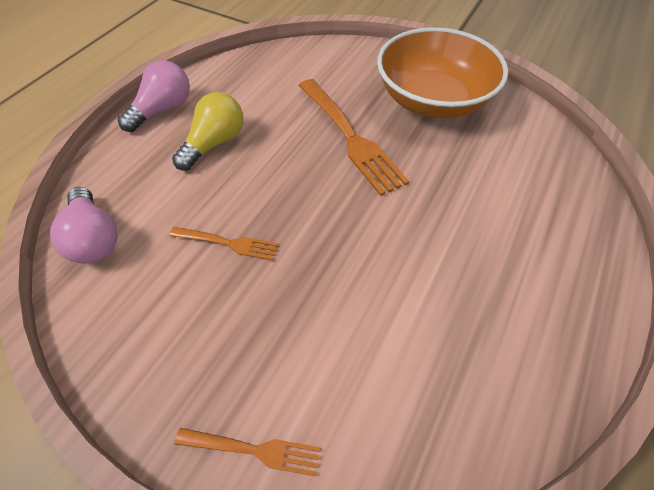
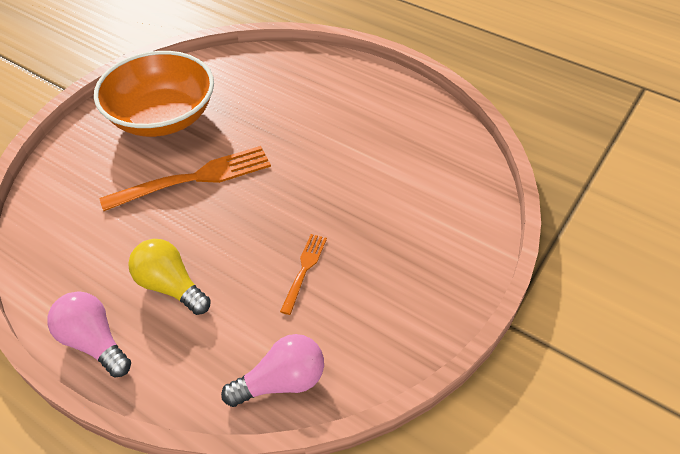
camera: 85 degrees left, 5 degrees down
orange fork [174,428,321,477] -> none

